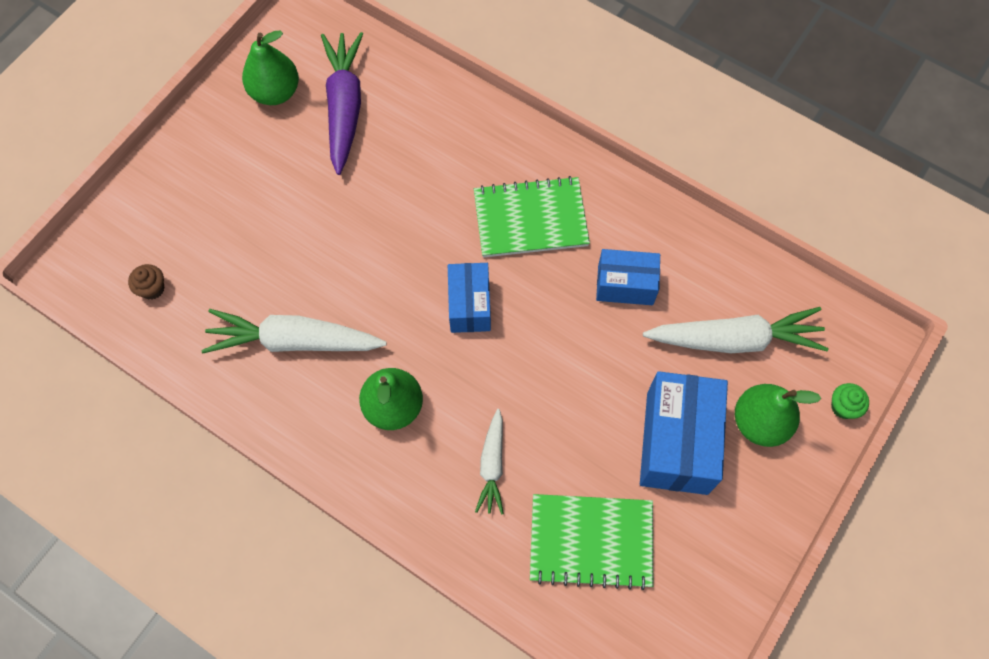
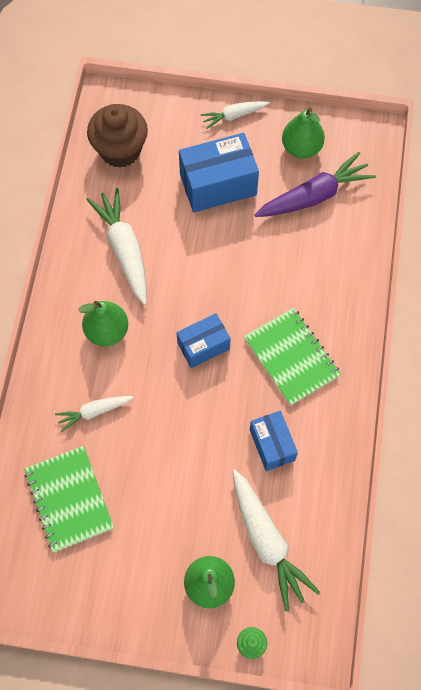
camera: 65 degrees right, 0 degrees up
brown cupcake [128,264,164,300] -> brown cupcake [87,104,148,168], size x2.39
blue box [640,371,728,495] -> blue box moved to [179,133,259,212]
none -> white carrot [201,101,270,129]

